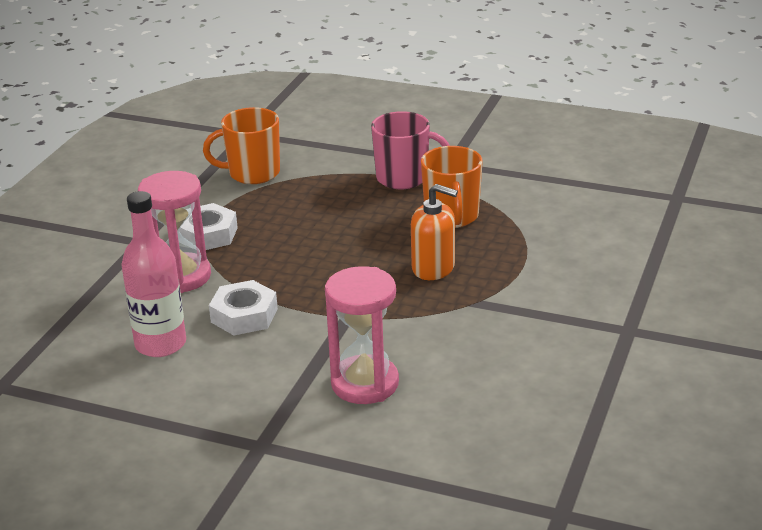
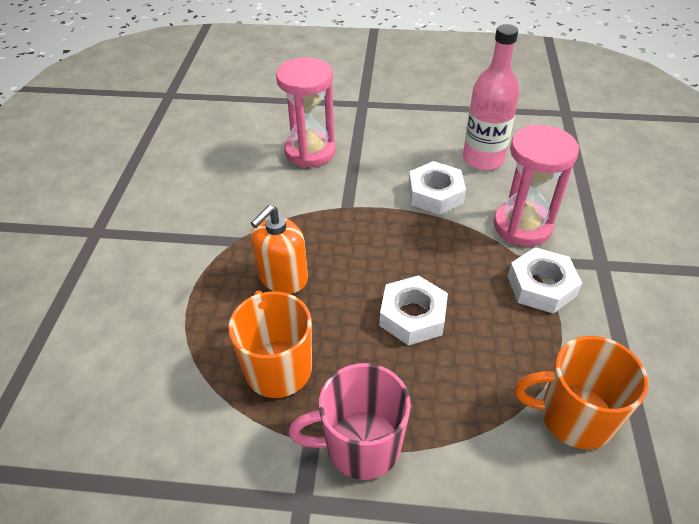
camera: 165 degrees right, 15 degrees up
orange mug [203,107,280,184] -> orange mug turned 150 degrees counterclockwise [515,336,649,449]
orange soap dispenser [411,184,458,280] -> orange soap dispenser turned 60 degrees counterclockwise [251,205,308,294]
none -> white nut [380,275,448,346]

